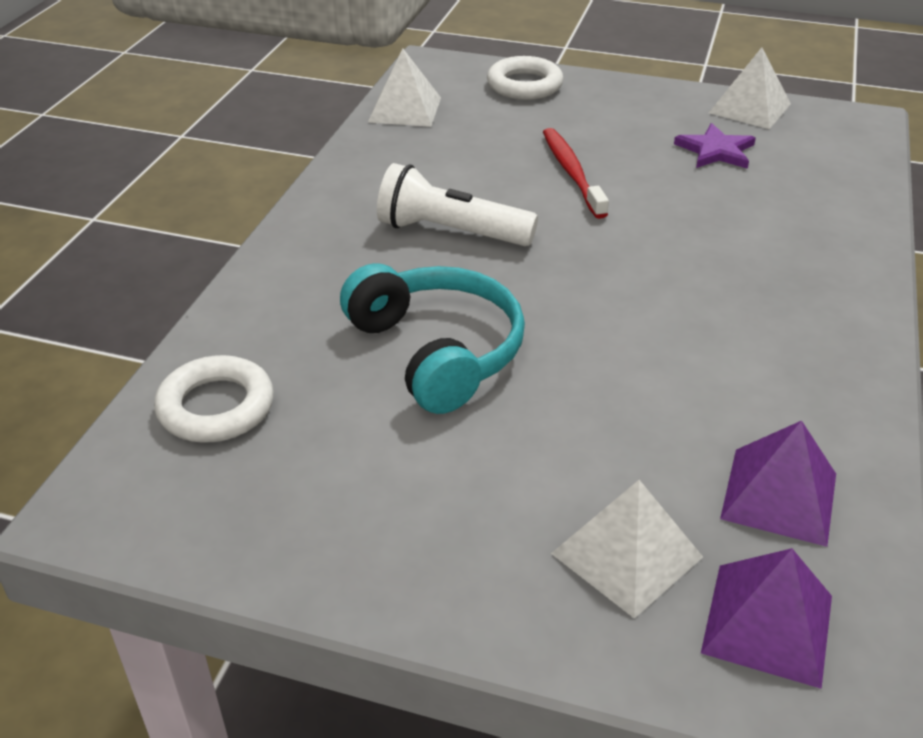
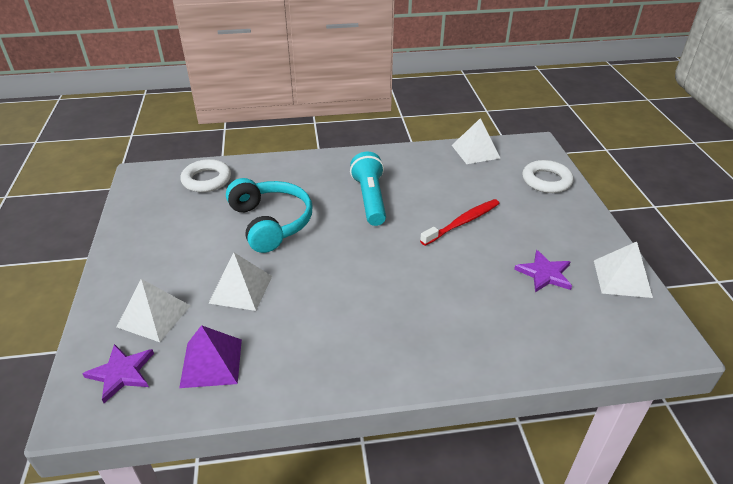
camera: 65 degrees right, 0 degrees up
turquoise headphones [340,263,525,414] -> turquoise headphones turned 60 degrees counterclockwise [226,178,312,253]
white flashlight [377,163,538,246] -> turquoise flashlight [350,152,386,226]
purple pyramid [701,548,832,689] -> purple star [82,344,154,403]
none -> white pyramid [208,253,272,311]

